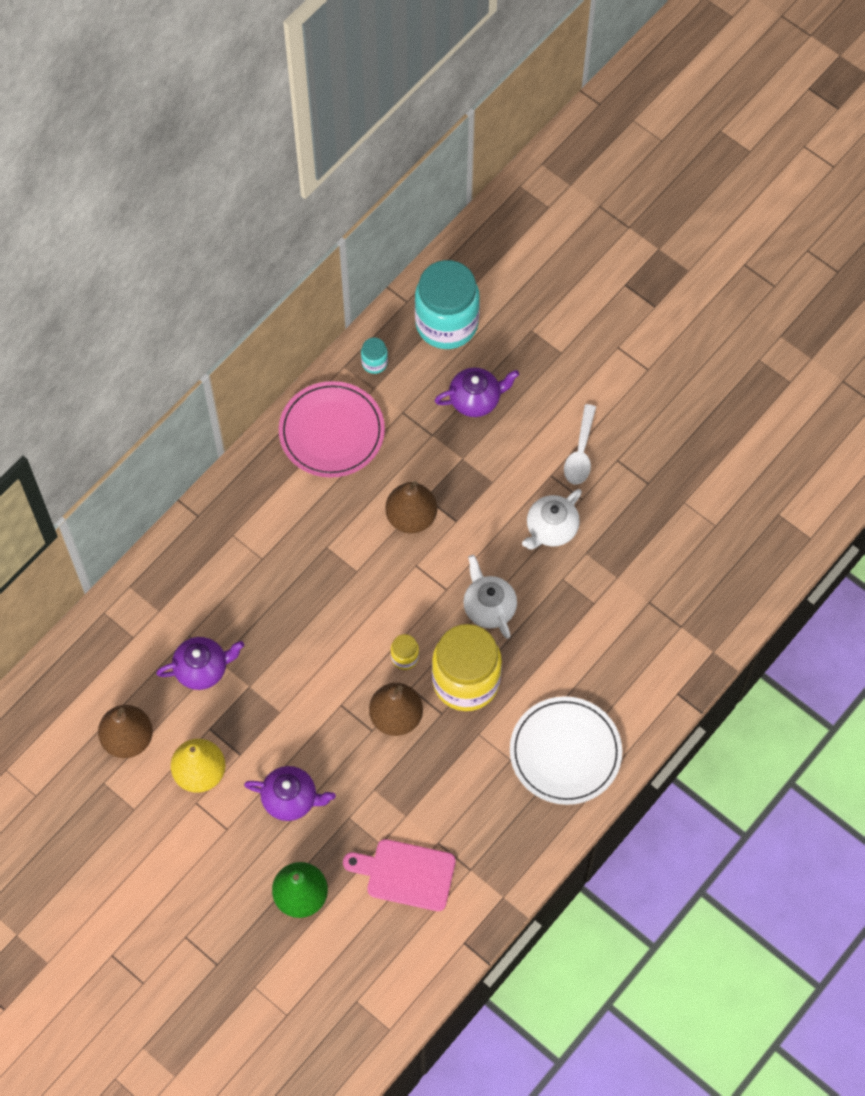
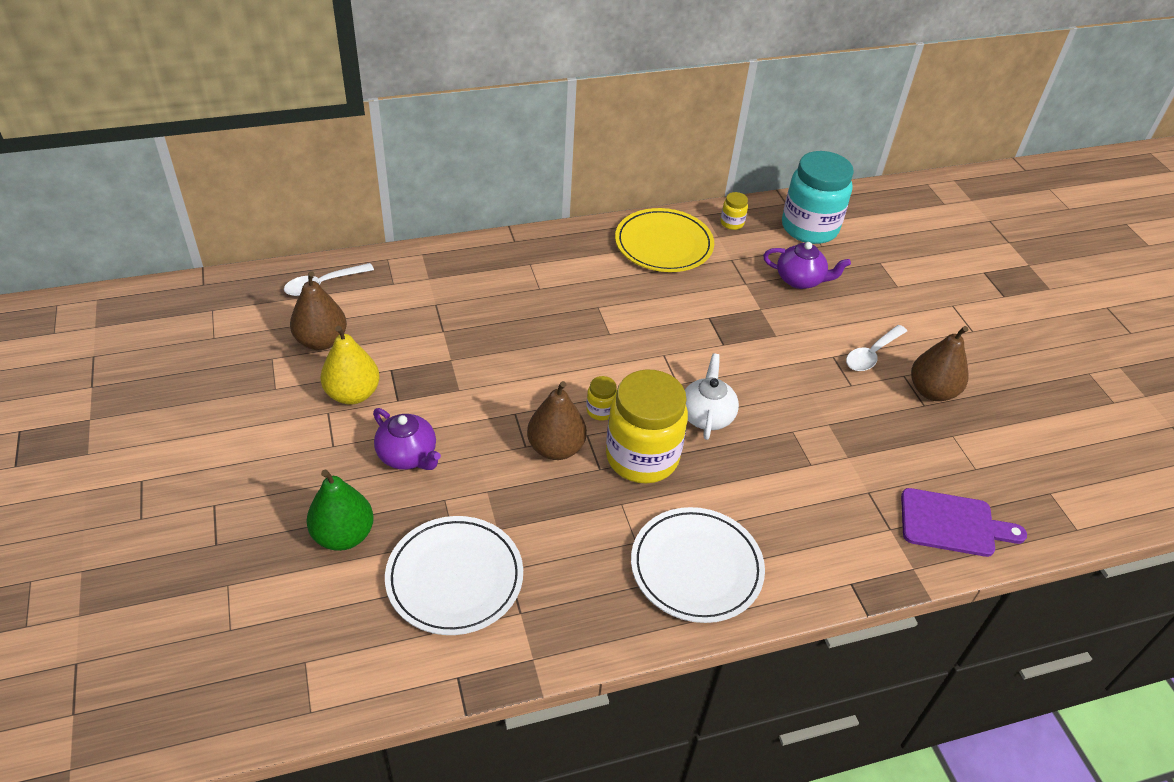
camera: 30 degrees right, 20 degrees down
purple teapot [156,637,244,690] -> none
pink plate [279,381,385,478] -> yellow plate [615,208,714,272]
pink cutting board [343,839,456,911] -> white plate [385,516,523,635]
turquoise jar [361,338,388,374] -> yellow jar [721,192,748,230]
brown pear [385,481,437,533] -> brown pear moved to [911,326,968,401]
white teapot [522,489,582,550] -> none
none -> white spoon [284,263,374,296]
none -> purple cutting board [901,488,1027,557]

